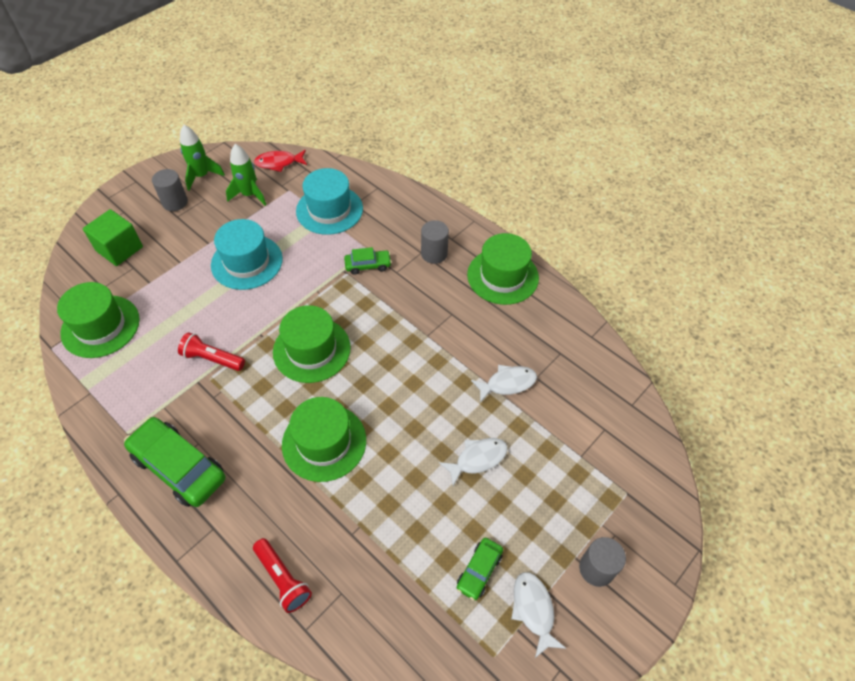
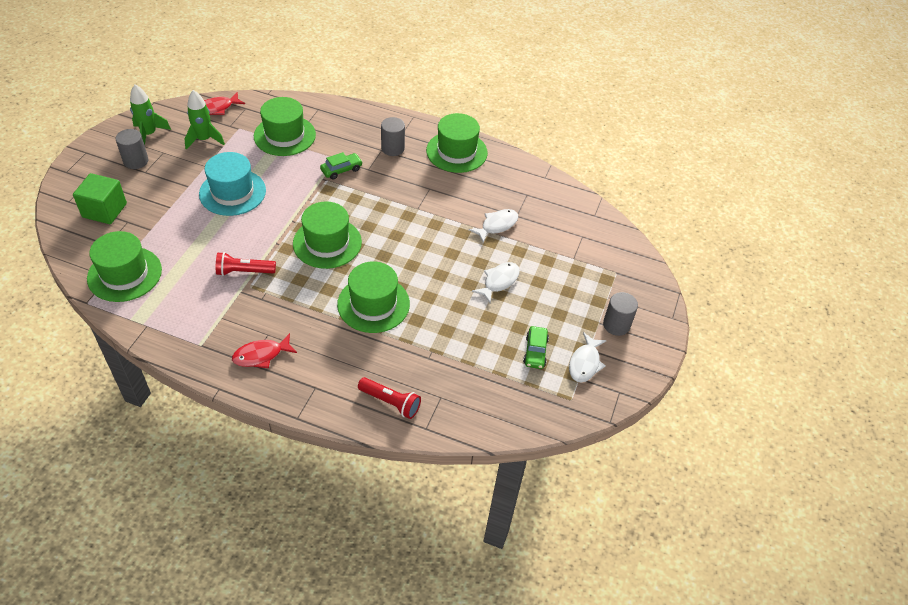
camera: 25 degrees left, 5 degrees down
green car [124,417,226,507] -> red fish [232,333,297,368]
turquoise hat [296,168,363,235] -> green hat [254,97,316,156]
white fish [511,572,567,658] -> white fish turned 120 degrees counterclockwise [569,332,607,382]

